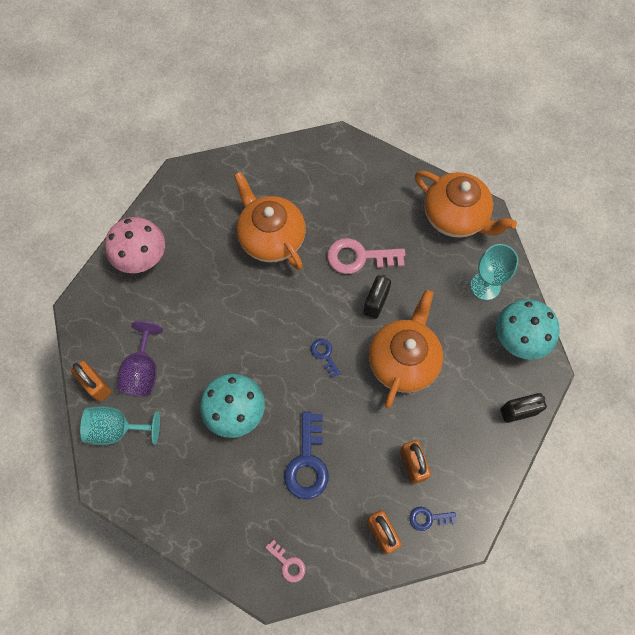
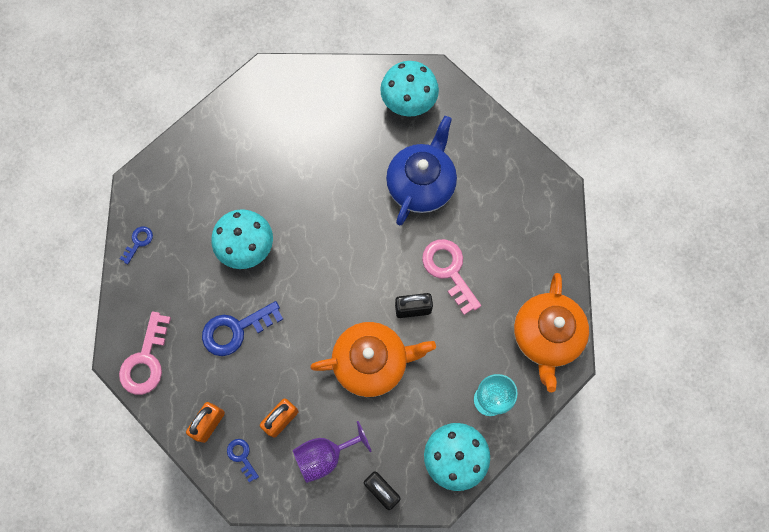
camera: 60 degrees right, 5 degrees up
orange padlock [71,361,112,402] -> none
turquoise goblet [80,406,160,445] -> none
pink mushroom [105,217,165,273] -> none
purple goblet [117,321,163,396] -> purple goblet moved to [293,421,372,483]
orange teapot [234,172,306,270] -> blue teapot [386,116,457,225]
pink key [265,539,306,582] -> pink key [119,312,171,395], size x1.92
blue key [311,339,341,378] -> blue key moved to [120,226,153,264]
none -> turquoise mushroom [380,61,439,116]

